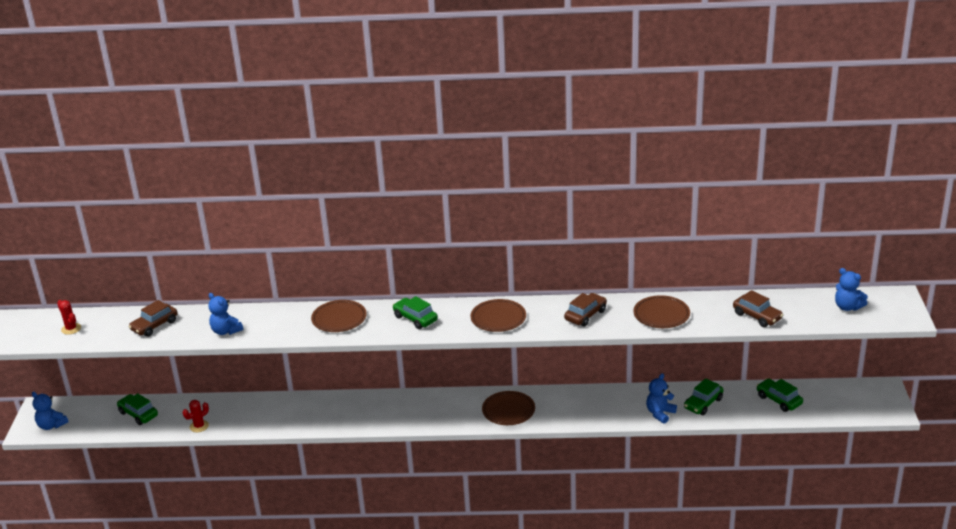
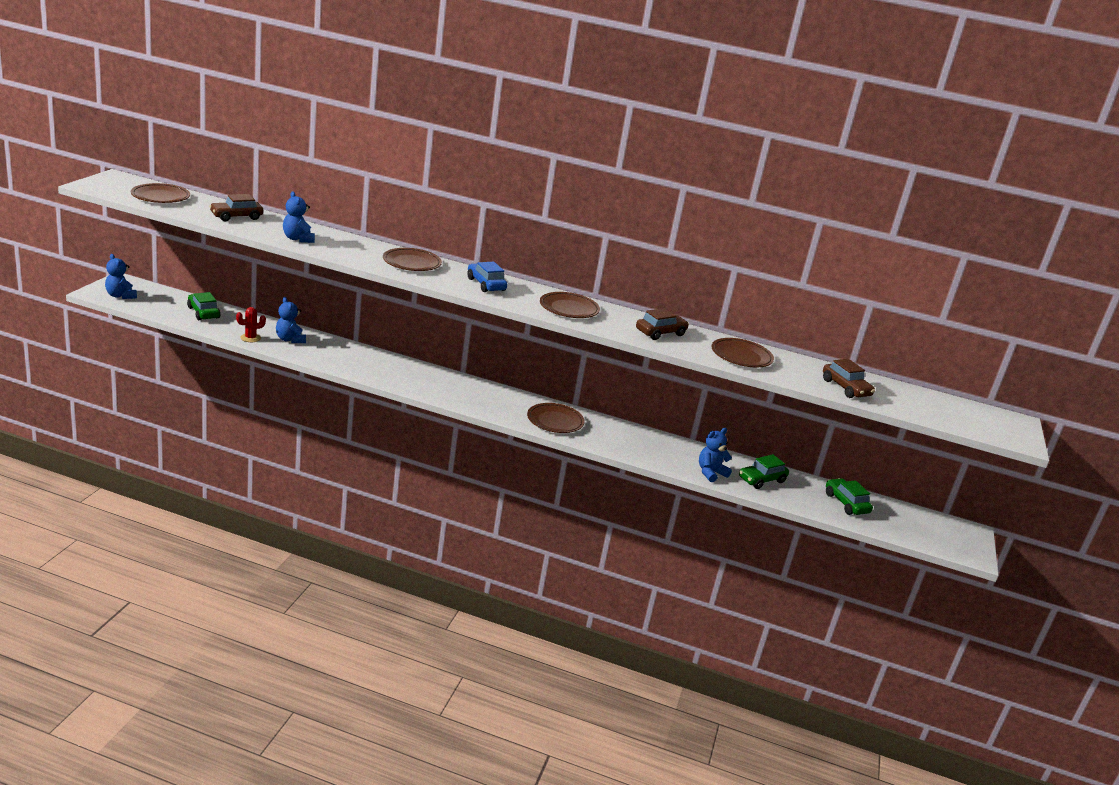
camera: 10 degrees right, 5 degrees down
red cactus [57,300,81,335] -> brown plate [131,183,190,203]
green car [392,296,438,329] -> blue car [467,262,507,292]
blue teddy bear [835,268,868,311] -> blue teddy bear moved to [276,297,306,343]

